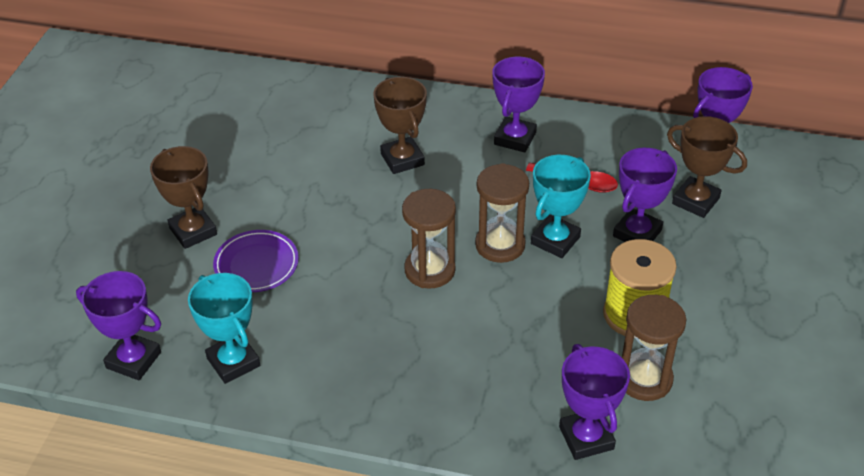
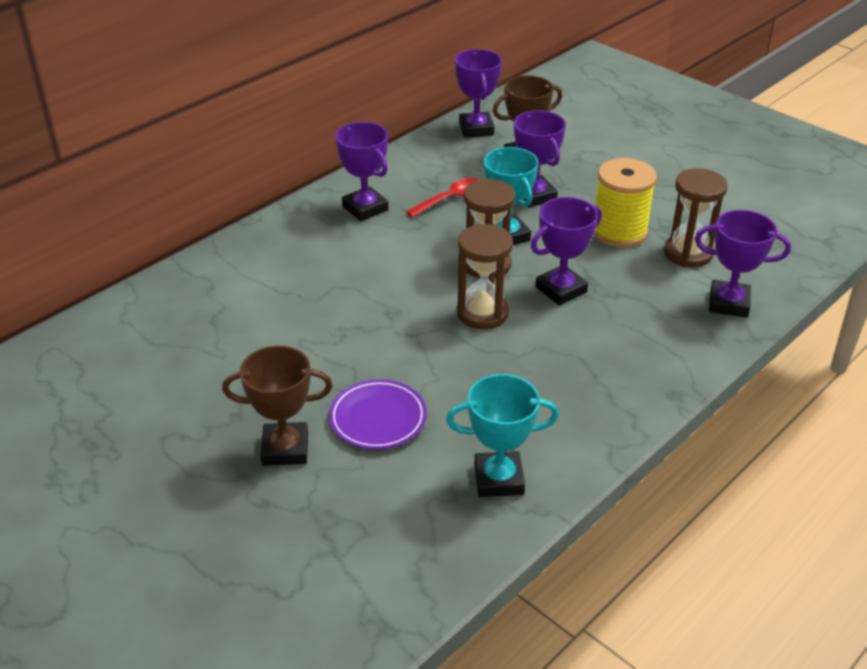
camera: 60 degrees left, 5 degrees down
purple trophy [76,271,161,380] -> purple trophy moved to [531,197,602,306]
brown trophy [373,77,427,174] -> none

